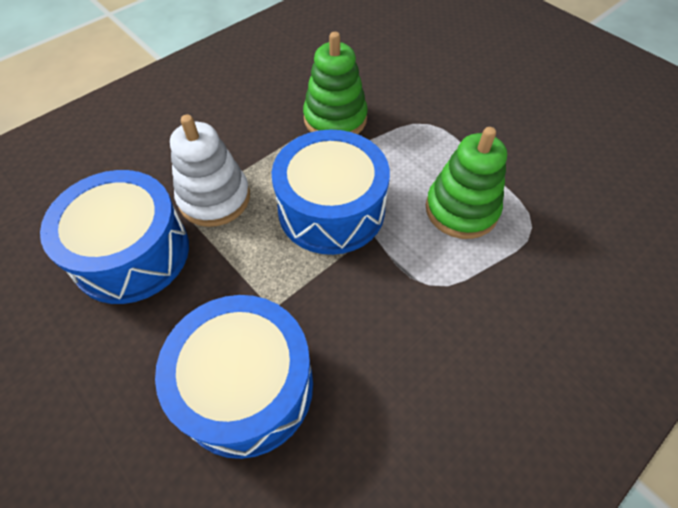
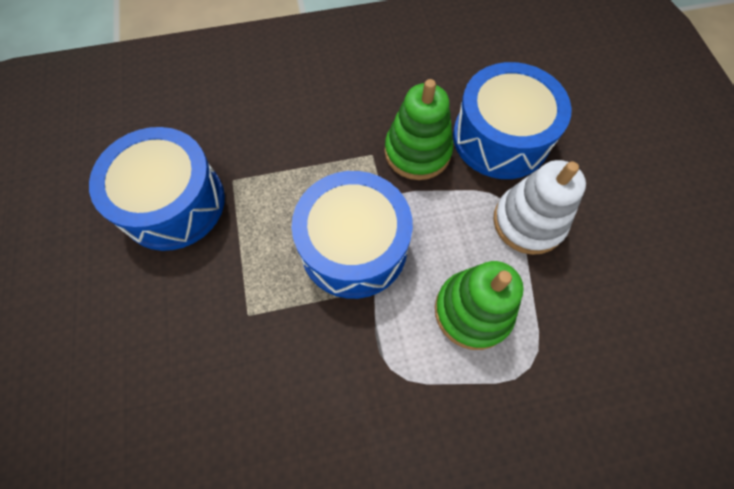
camera: 30 degrees right, 10 degrees up
blue drum [155,295,313,459] -> blue drum moved to [453,62,572,179]
white stacking toy [170,114,250,227] -> white stacking toy moved to [493,160,586,255]

